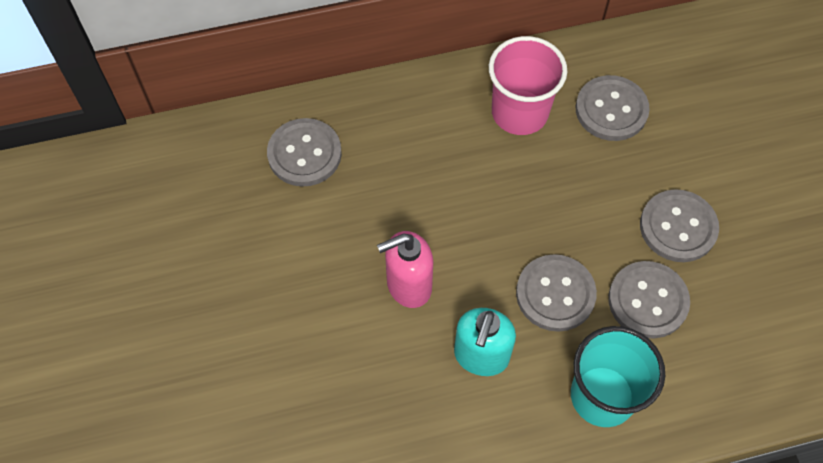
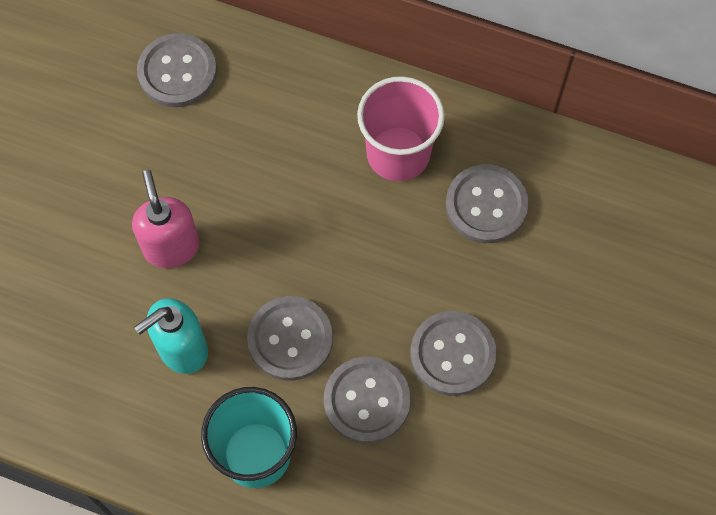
camera: 35 degrees right, 5 degrees up
pink soap dispenser [377,231,433,308] -> pink soap dispenser turned 60 degrees clockwise [132,170,200,268]

